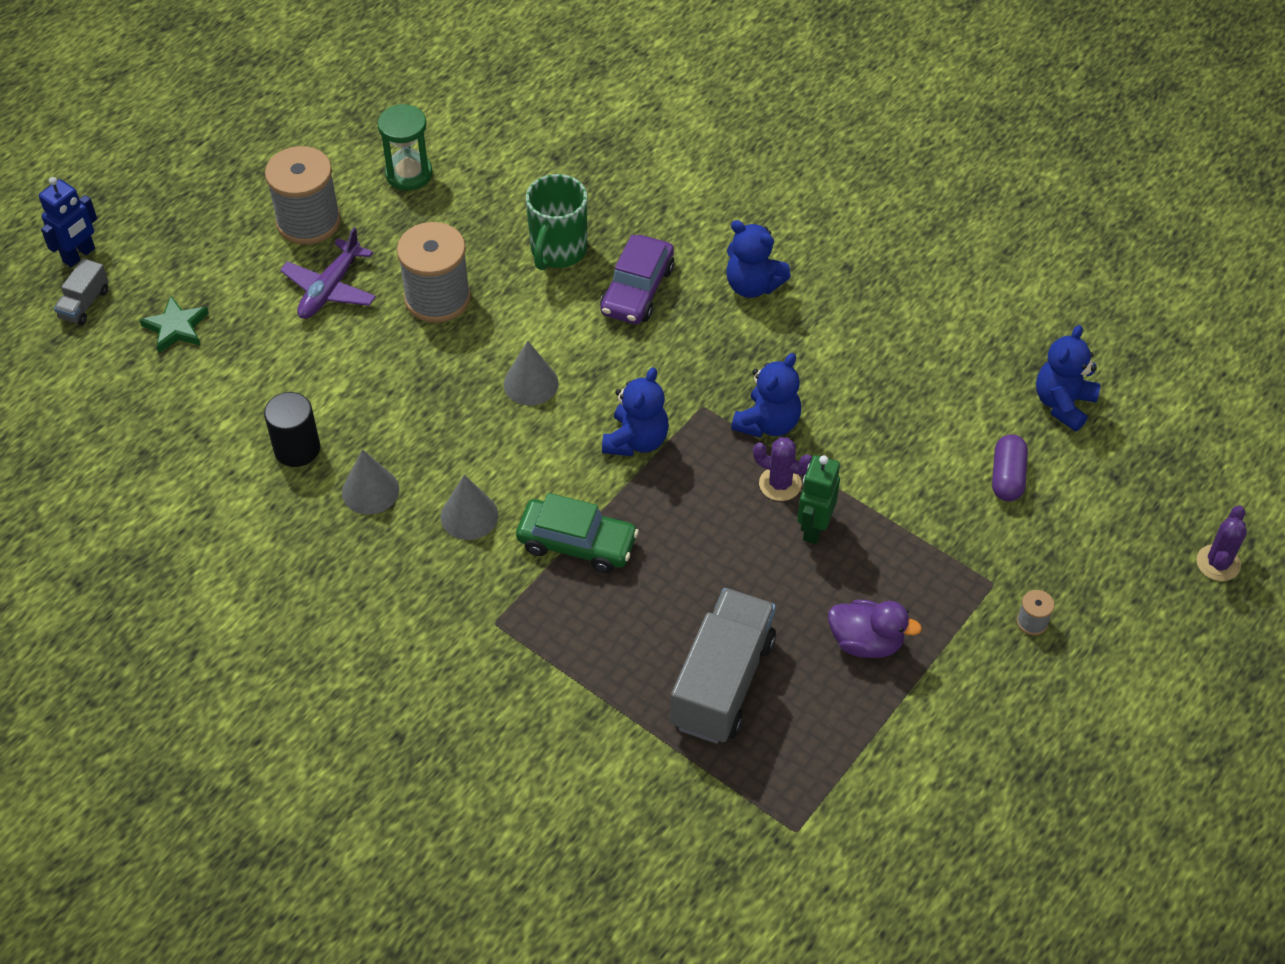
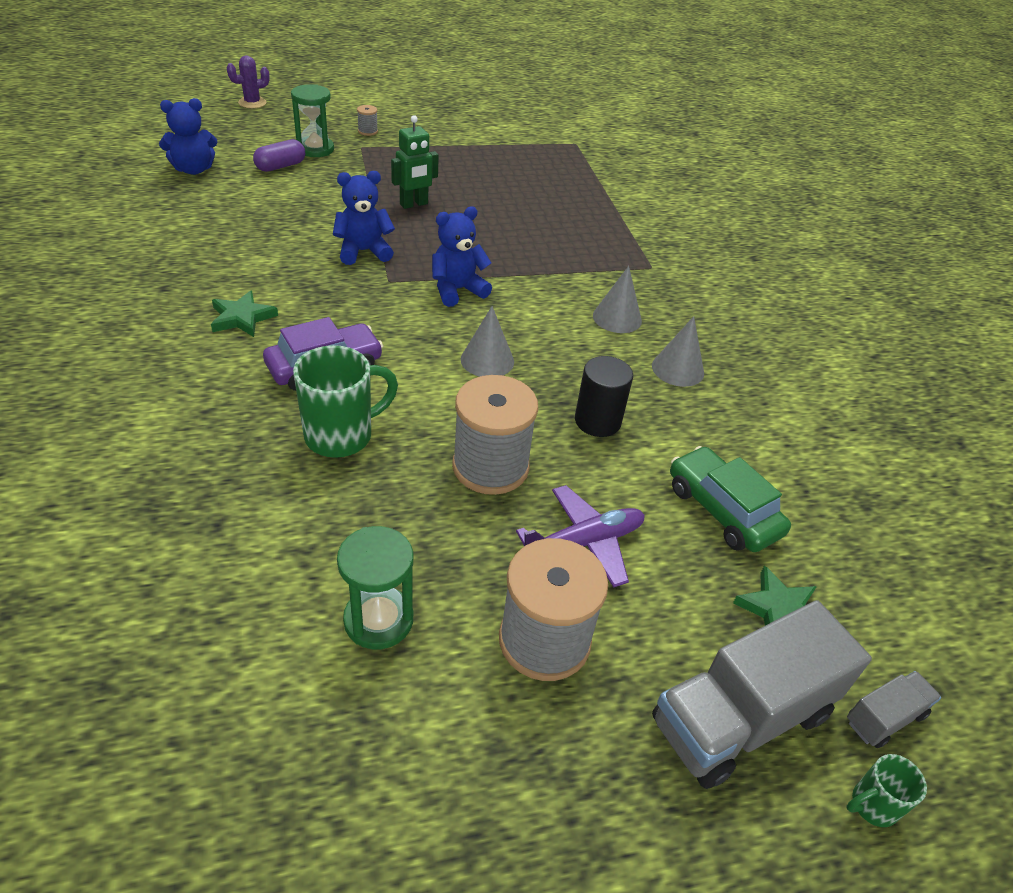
camera: 145 degrees left, 10 degrees down
blue robot [39,177,97,267] -> green mug [847,754,927,827]
black cylinder [264,392,320,467] -> black cylinder moved to [575,356,633,437]
green car [516,493,639,573] -> green car moved to [670,446,791,552]
grey truck [670,588,776,744] -> grey truck moved to [652,600,872,789]
blue teddy bear [726,220,791,298] -> green star [211,290,278,337]
purple cactus [753,437,812,501] -> none
purple duck [828,600,922,658] -> none
none -> green hourglass [291,84,334,157]

